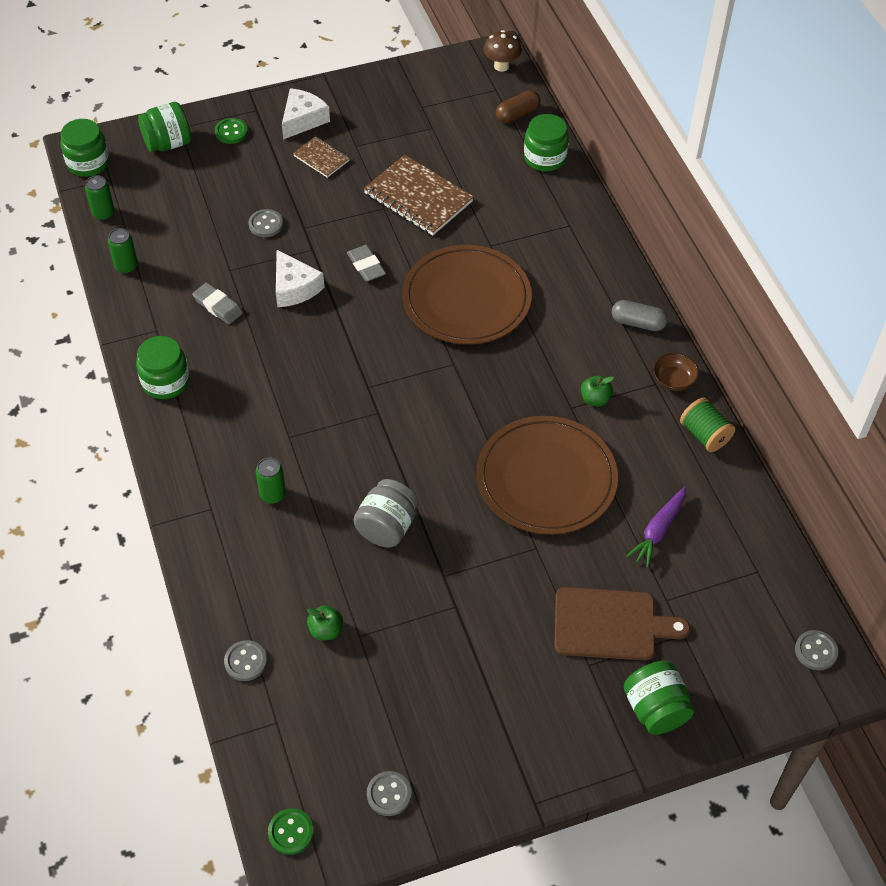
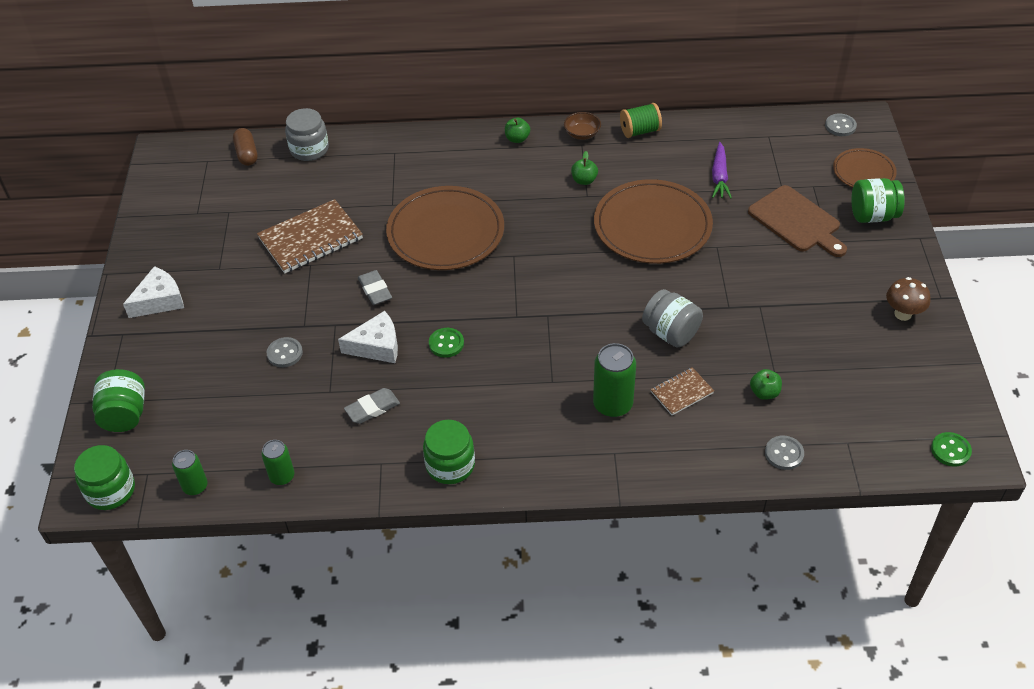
camera: 70 degrees left, 5 degrees down
green button [215,118,248,144] -> green button moved to [429,328,464,358]
green can [256,458,286,504] -> green can [593,343,636,417], size x1.61
white cheese [282,88,330,140] -> white cheese turned 90 degrees clockwise [123,266,184,318]
brown notebook [293,136,350,178] -> brown notebook moved to [650,367,714,415]
grey eraser [347,245,386,282] -> grey eraser turned 75 degrees clockwise [358,270,392,305]
grey button [367,771,412,816] -> none
brown mushroom [484,30,522,72] -> brown mushroom moved to [886,277,930,321]
green jar [524,114,569,171] -> grey jar [285,108,329,161]
brown cutting board [554,587,690,661] -> brown cutting board turned 120 degrees clockwise [748,185,847,257]
grey capsule [612,300,668,331] -> green apple [505,118,530,143]
purple carrot [626,486,686,567] -> purple carrot turned 45 degrees clockwise [712,142,732,198]
none -> brown plate [833,148,897,187]

